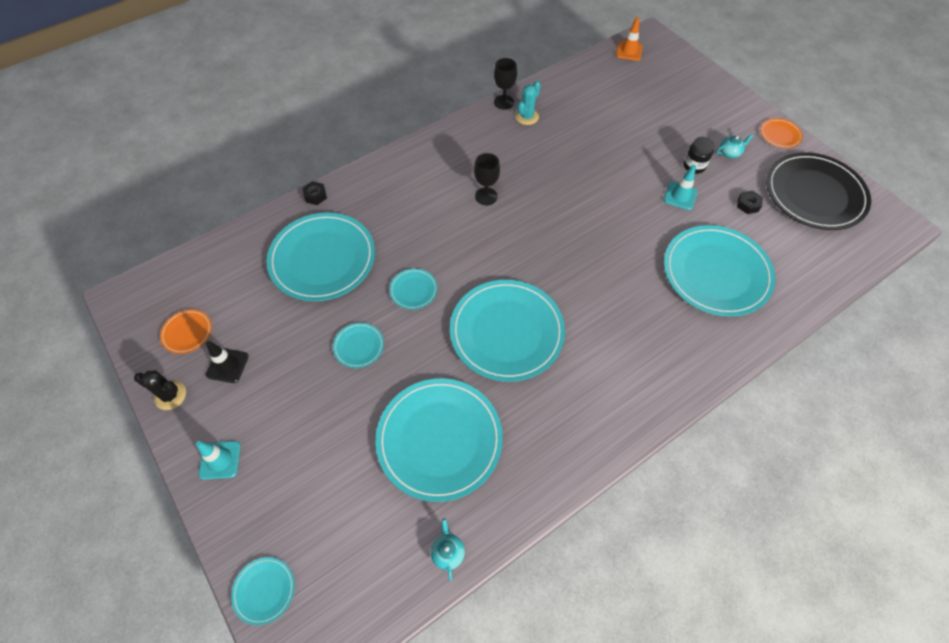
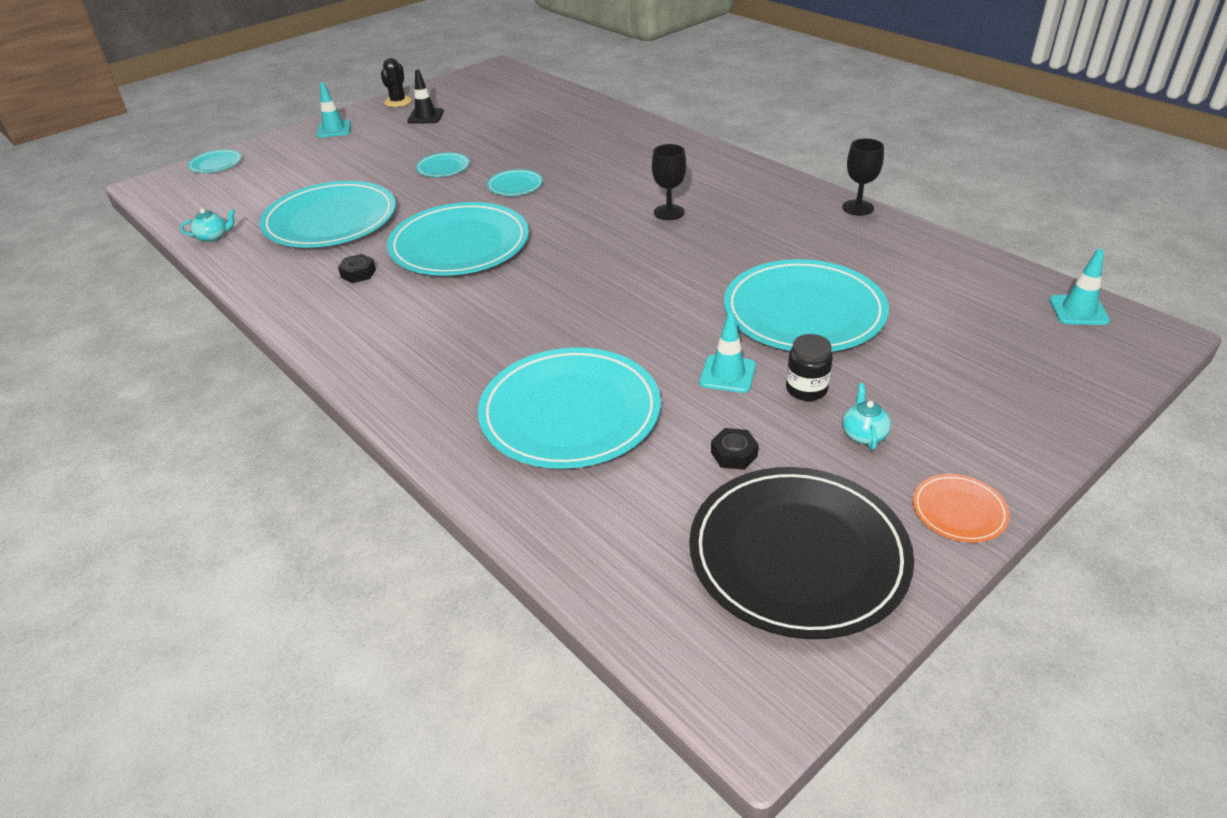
camera: 85 degrees right, 20 degrees down
orange plate [160,309,212,354] -> none
turquoise plate [266,212,375,301] -> turquoise plate moved to [724,259,889,352]
black nut [303,182,327,205] -> black nut moved to [338,254,376,283]
turquoise cactus [515,81,541,125] -> none
orange traffic cone [616,17,643,61] -> turquoise traffic cone [1049,249,1110,325]
turquoise teapot [717,134,754,158] -> turquoise teapot turned 150 degrees counterclockwise [842,383,891,450]

